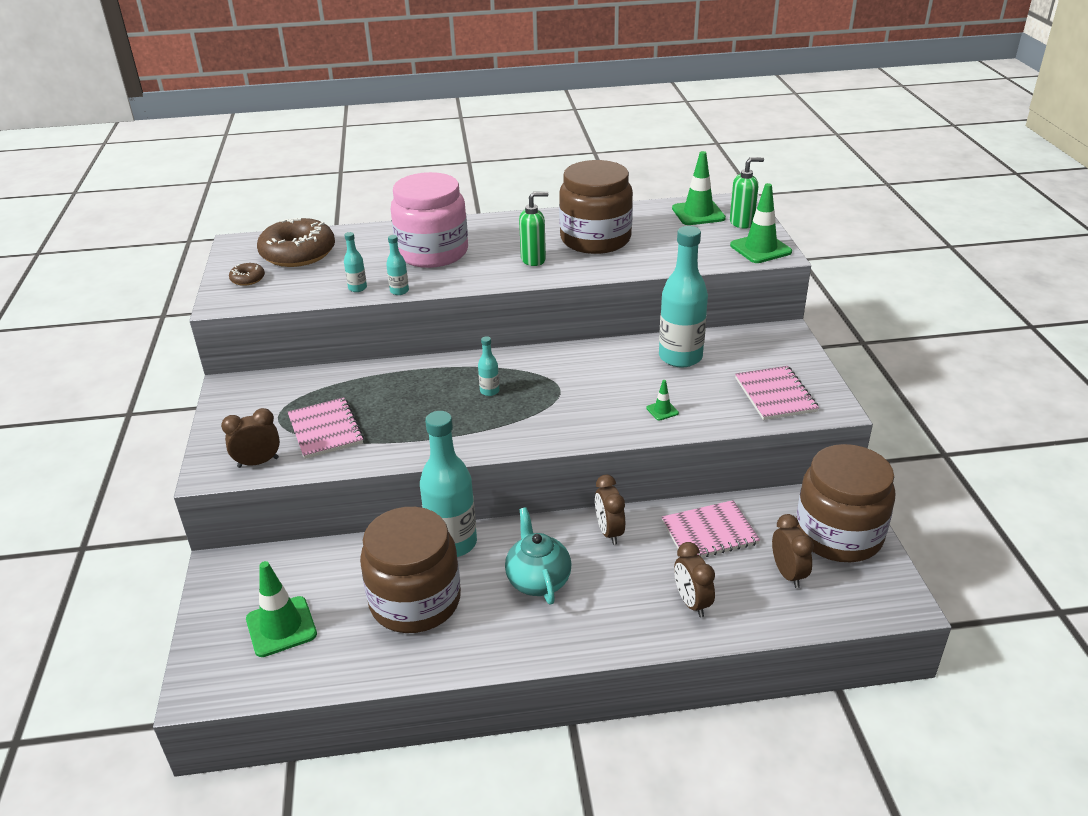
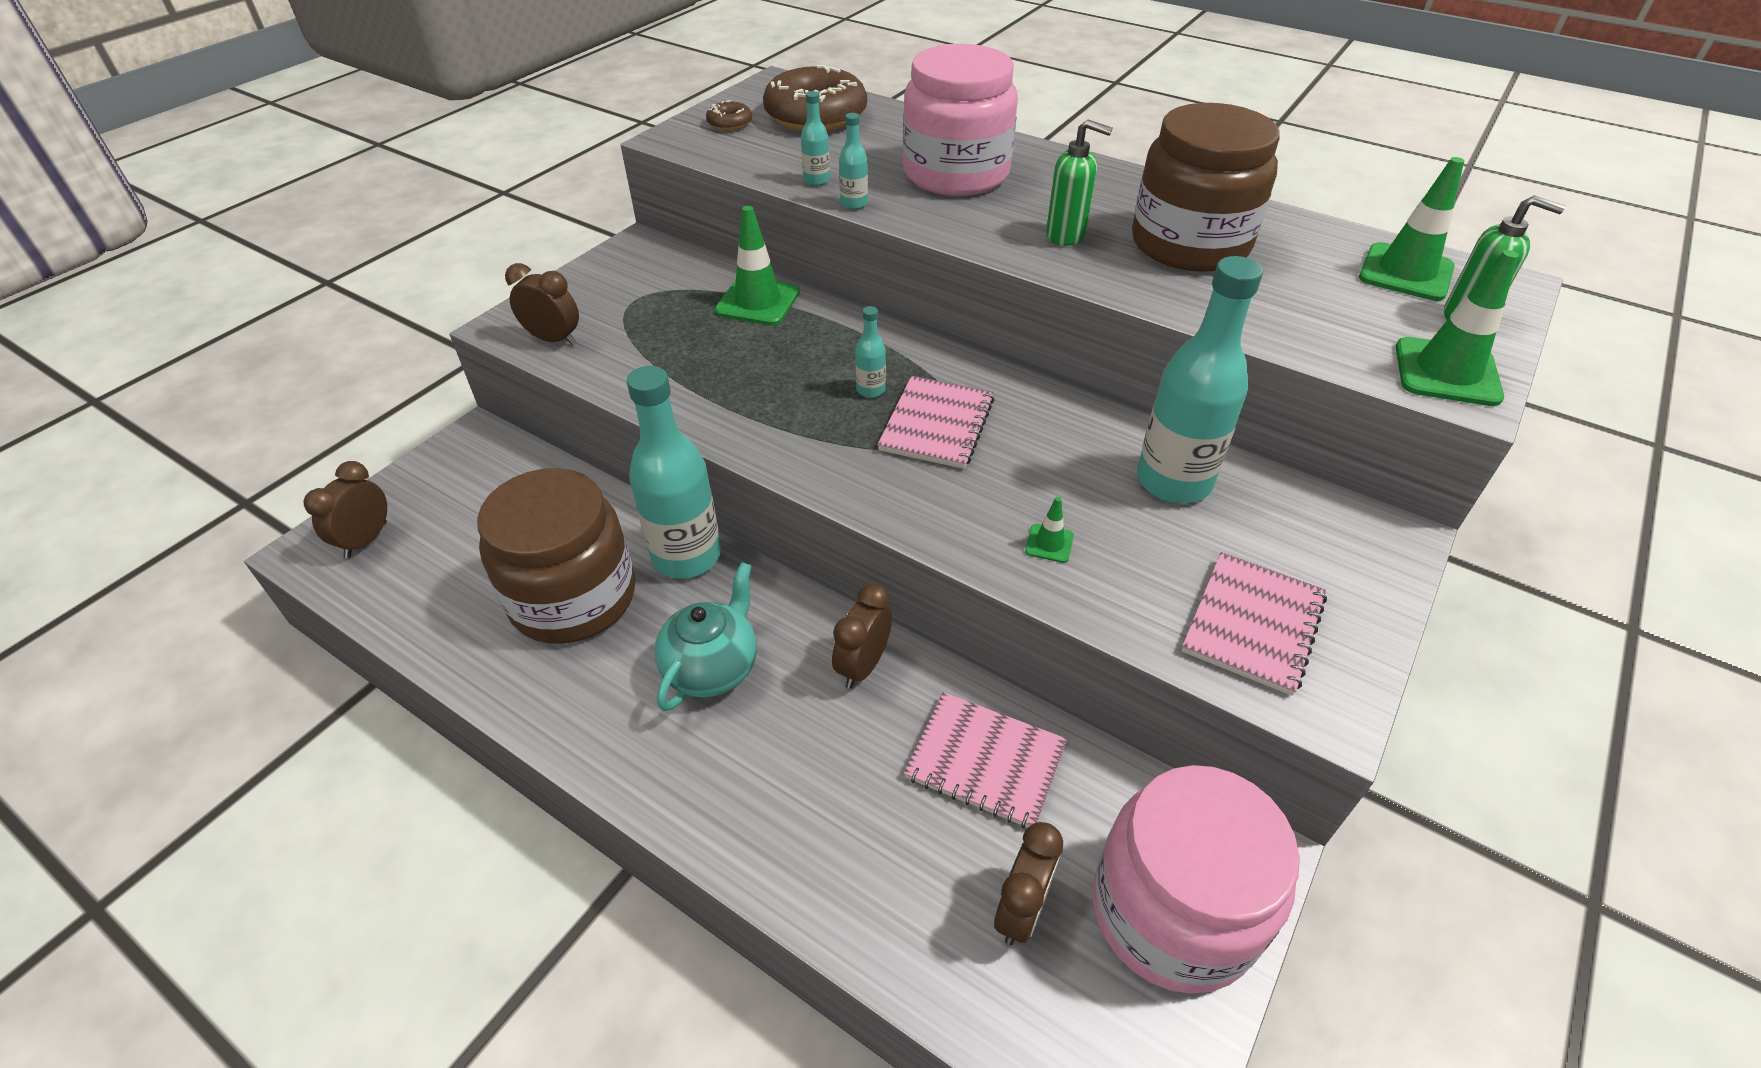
camera: 40 degrees right, 10 degrees up
green traffic cone [246,561,317,657] -> green traffic cone moved to [715,206,800,326]
pink notebook [288,397,364,459] -> pink notebook moved to [877,376,994,469]
brown clock [674,542,715,617] -> brown clock moved to [303,461,387,558]
brown jar [796,444,895,562] -> pink jar [1093,765,1300,994]

